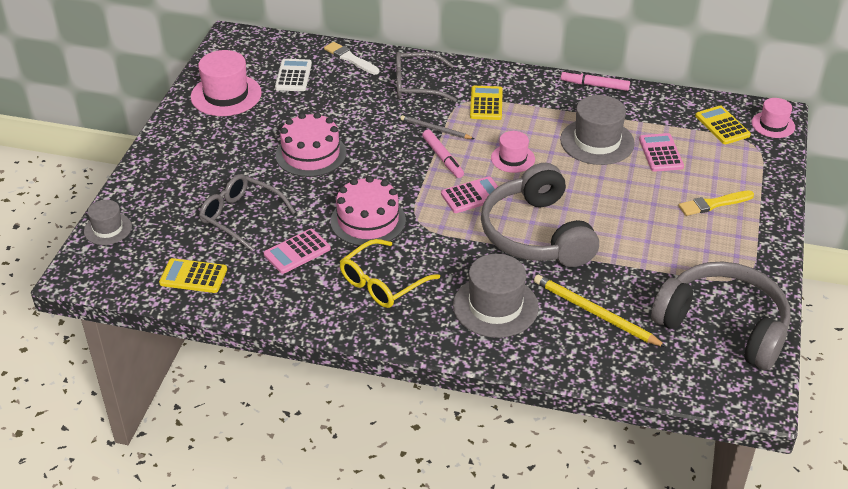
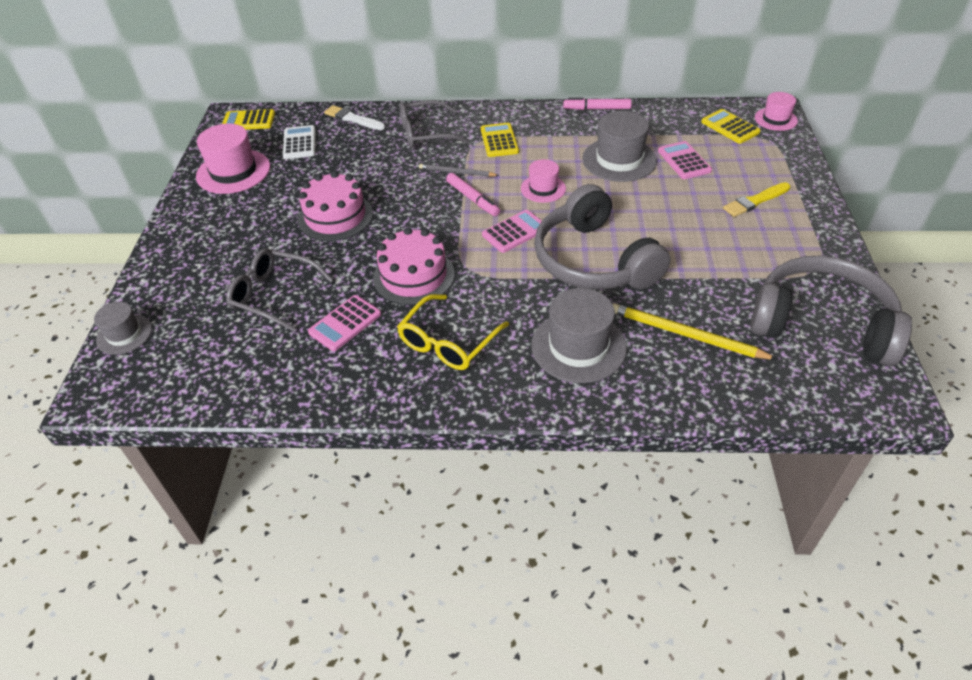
camera: 10 degrees left, 5 degrees up
yellow calculator [159,258,227,293] -> yellow calculator moved to [222,109,275,130]

